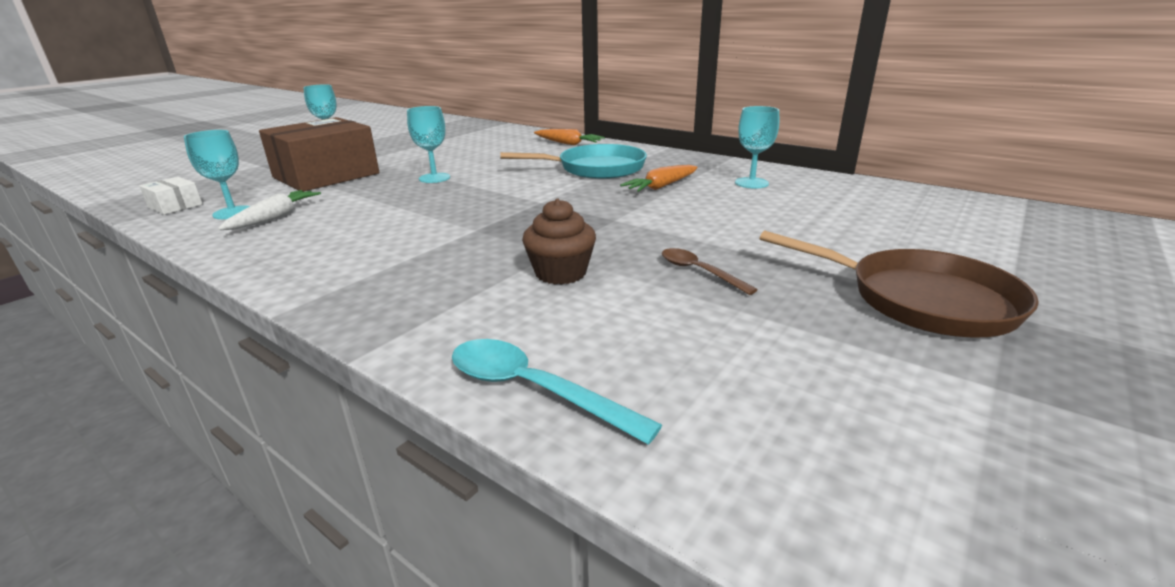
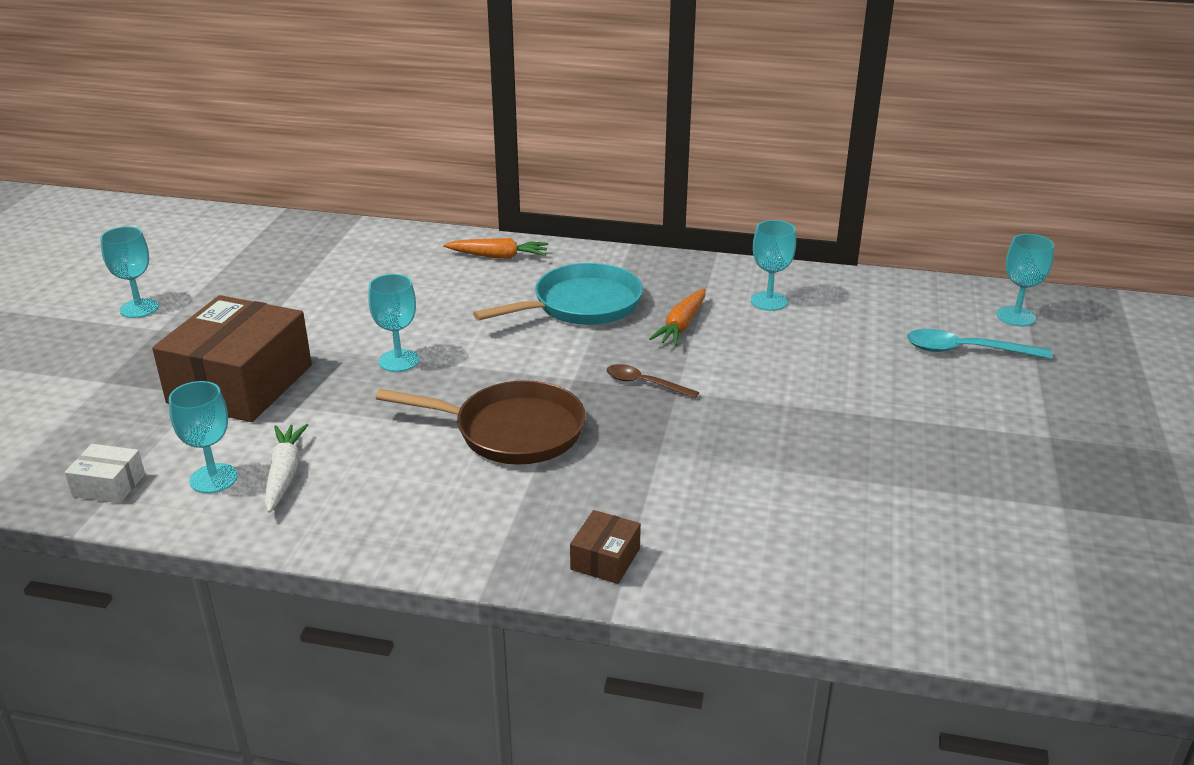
camera: 25 degrees left, 5 degrees up
turquoise spoon [452,339,662,445] -> turquoise spoon moved to [907,329,1052,359]
brown cupcake [522,198,596,285] -> none
brown spoon [662,248,758,295] -> brown spoon moved to [607,364,699,399]
brown pan [760,231,1039,337] -> brown pan moved to [375,380,586,465]
none -> brown box [570,510,641,584]
none -> turquoise goblet [997,234,1054,326]

